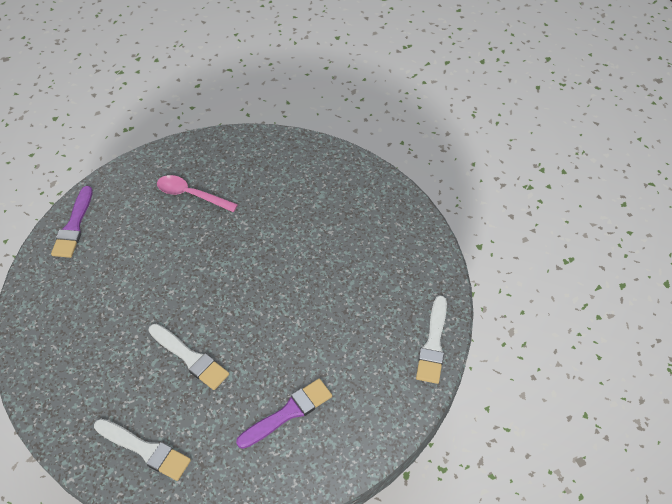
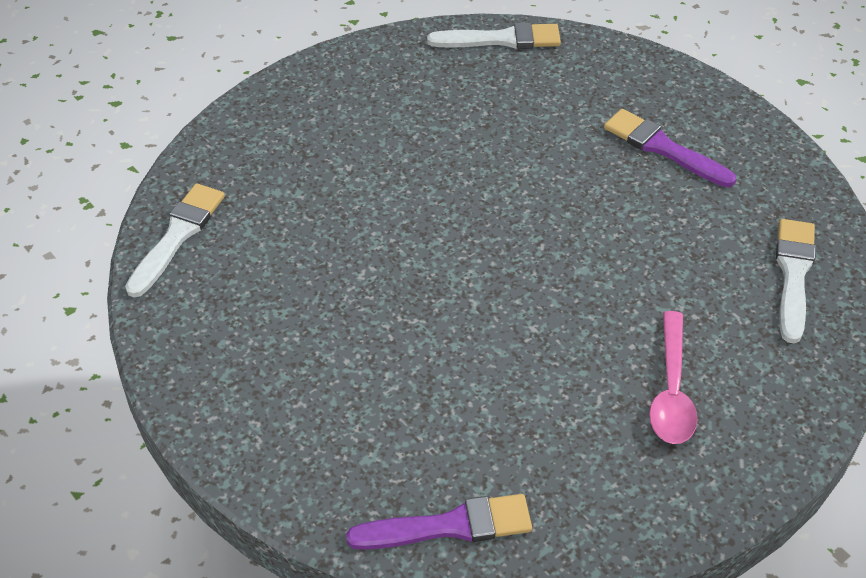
camera: 105 degrees left, 5 degrees down
white brush [149,324,229,390] -> white brush moved to [125,183,225,297]
pink spoon [157,175,238,212] -> pink spoon moved to [649,311,698,444]

